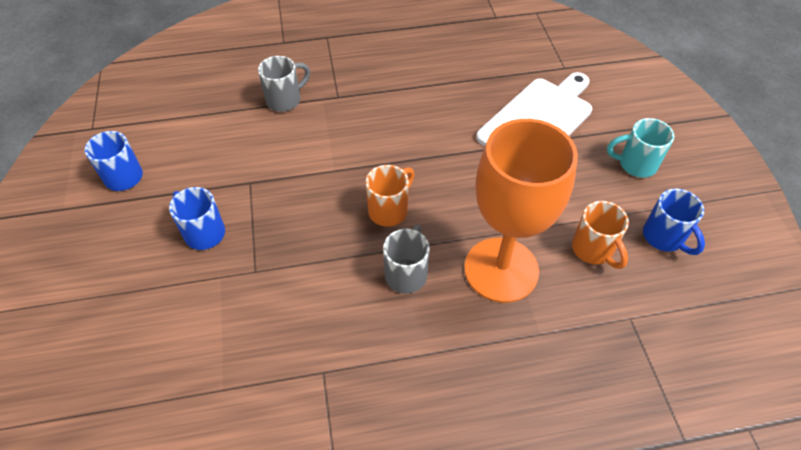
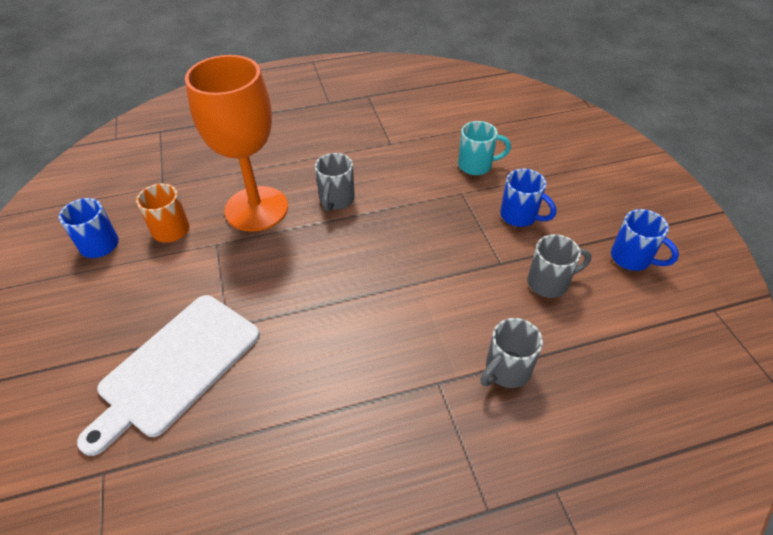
camera: 175 degrees right, 5 degrees down
orange mug [366,165,414,227] -> none
turquoise mug [607,118,674,178] -> turquoise mug moved to [458,121,511,175]
none -> grey mug [527,234,592,298]

